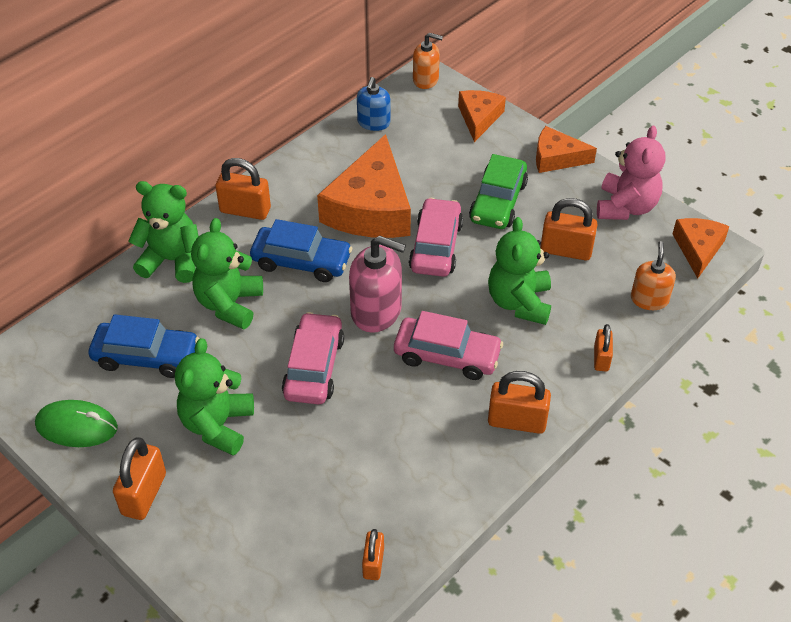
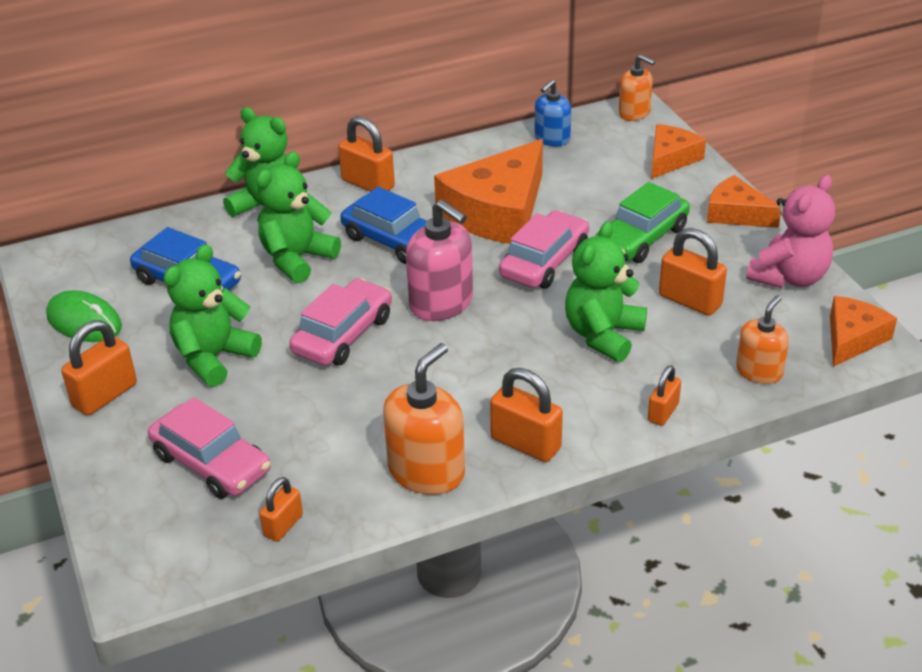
camera: 25 degrees right, 10 degrees down
pink car [394,311,503,380] -> pink car moved to [148,397,271,499]
none -> orange soap dispenser [383,343,465,495]

